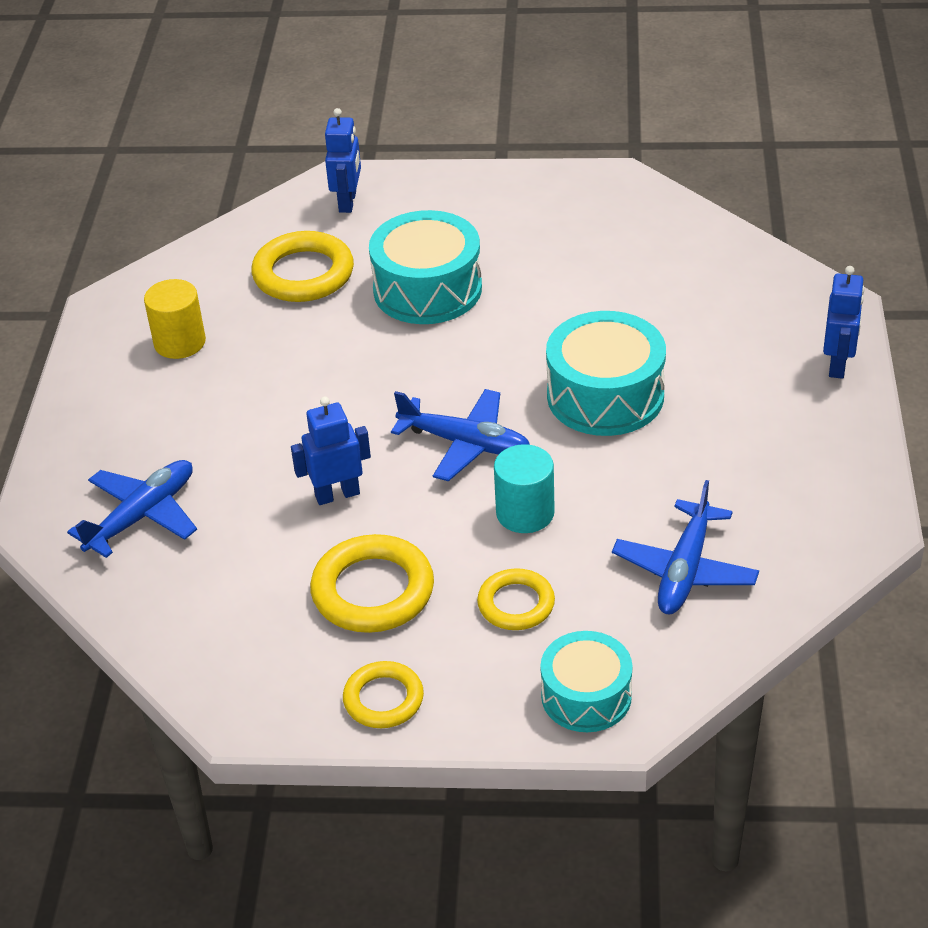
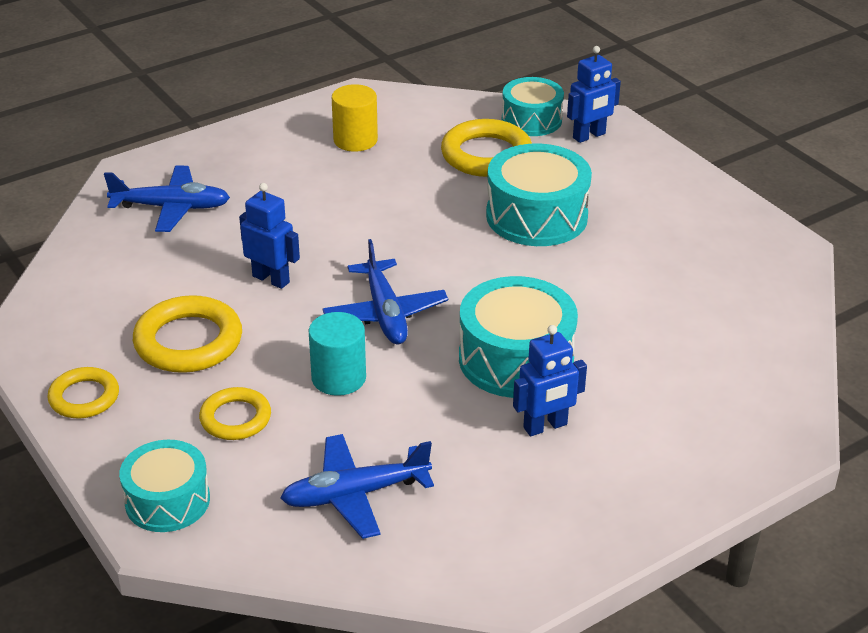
camera: 50 degrees right, 5 degrees down
blue robot [823,266,865,379] -> blue robot moved to [513,325,587,436]
none -> turquoise drum [502,77,564,136]

